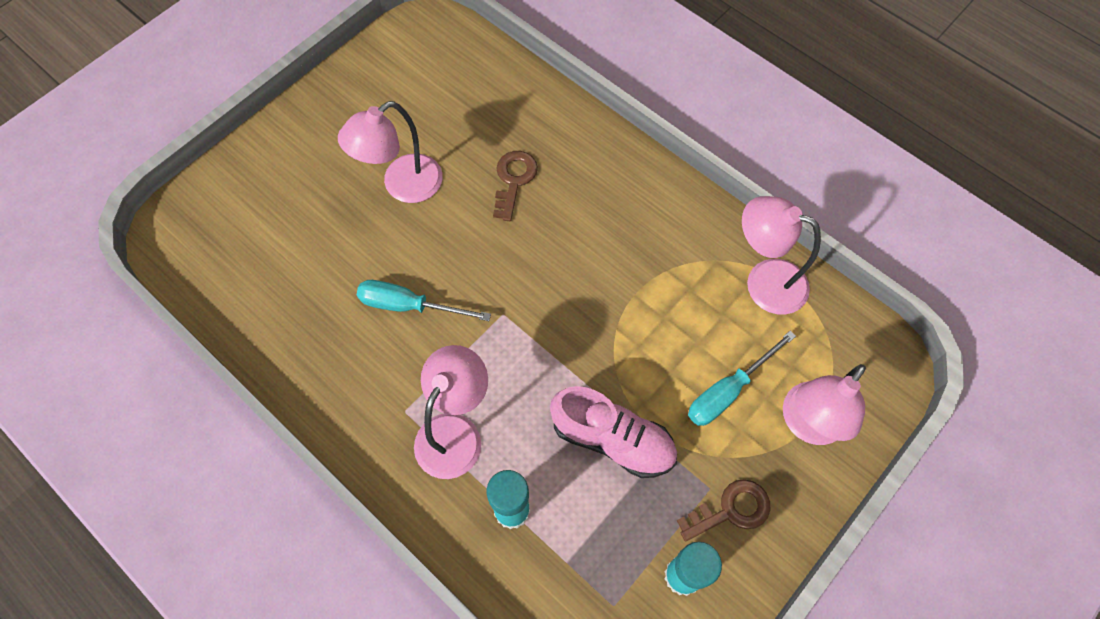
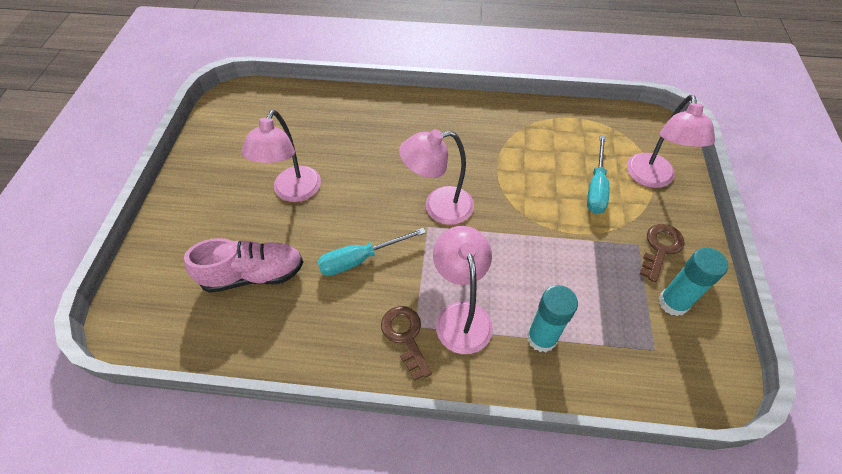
camera: 35 degrees left, 10 degrees down
brown key [493,151,538,221] -> brown key moved to [381,306,432,381]
pink shoe [550,386,677,478] -> pink shoe moved to [184,238,303,293]
pink lamp [742,196,821,315] -> pink lamp moved to [399,129,474,225]

